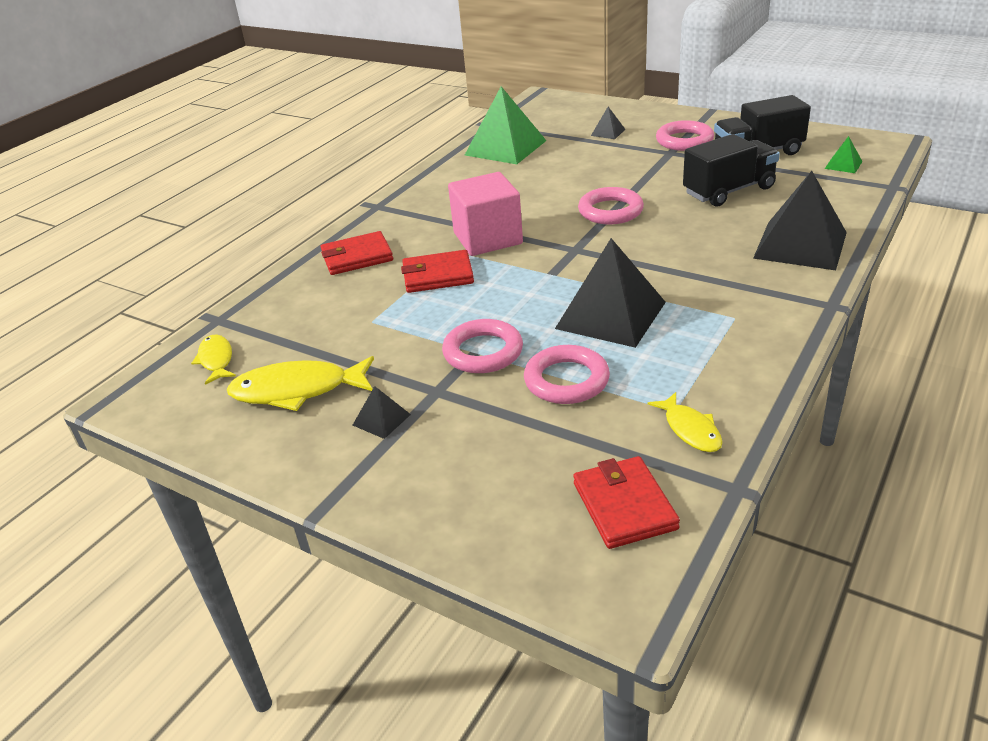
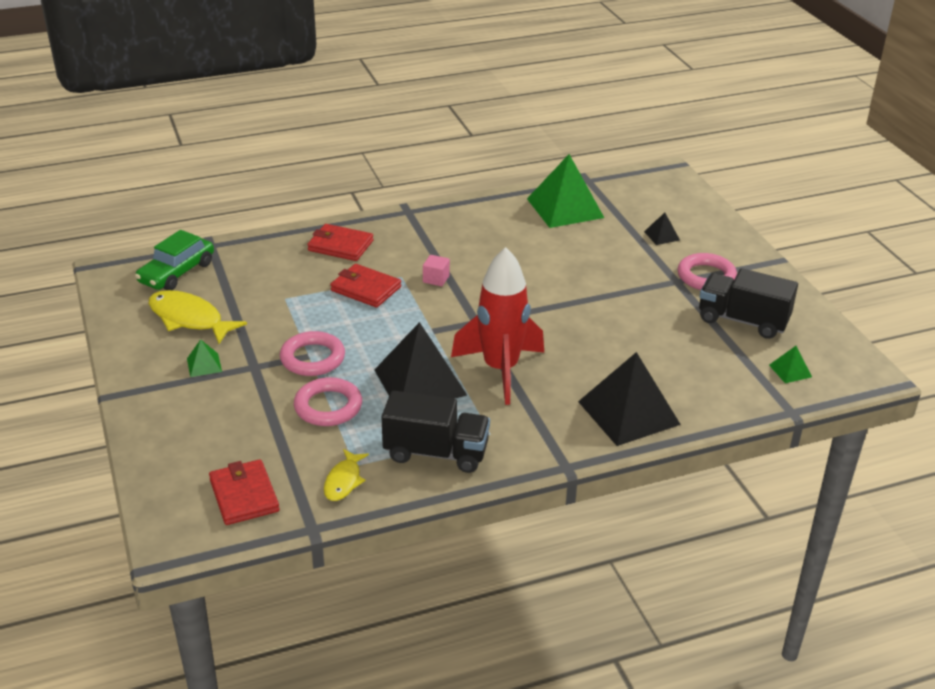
camera: 35 degrees right, 0 degrees up
yellow fish [191,334,236,385] -> green car [135,230,214,290]
black pyramid [353,386,411,439] -> green pyramid [187,339,222,377]
pink cube [448,172,523,256] -> pink cube [423,255,450,286], size x0.43
red wallet [573,456,680,549] -> red wallet turned 45 degrees counterclockwise [209,459,279,525]
pink ring [578,187,644,224] -> none
black truck [683,134,780,207] -> black truck moved to [381,391,490,473]
none -> red rocket [451,247,544,405]

